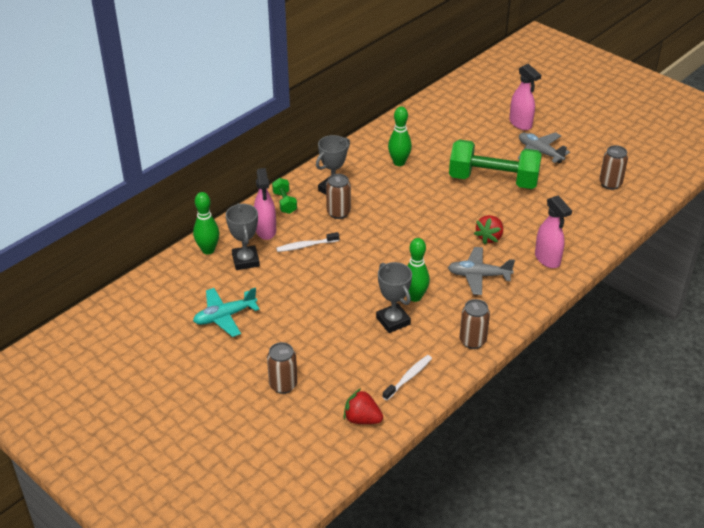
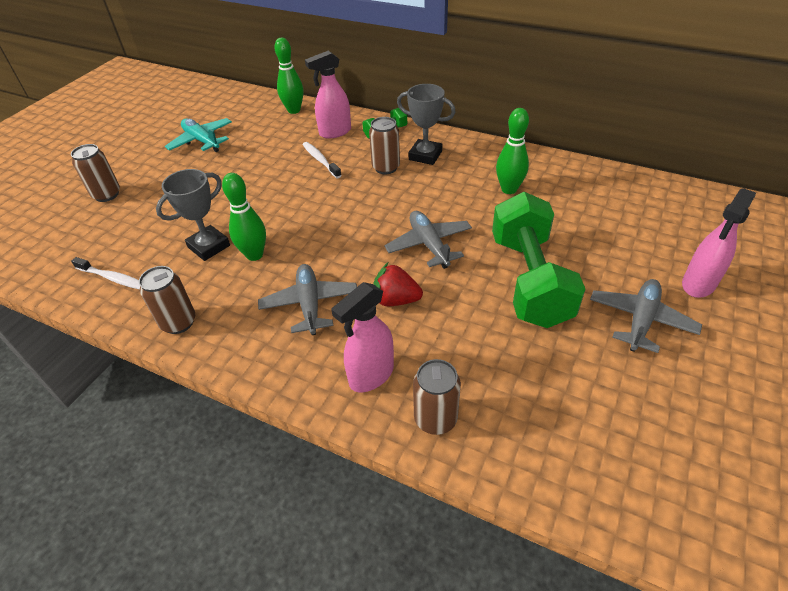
camera: 75 degrees right, 5 degrees up
grey trophy [226,203,260,270] -> none
red strawberry [344,388,383,424] -> none
brown can [599,145,628,190] -> brown can moved to [413,359,461,435]
none -> grey plane [384,211,472,269]

